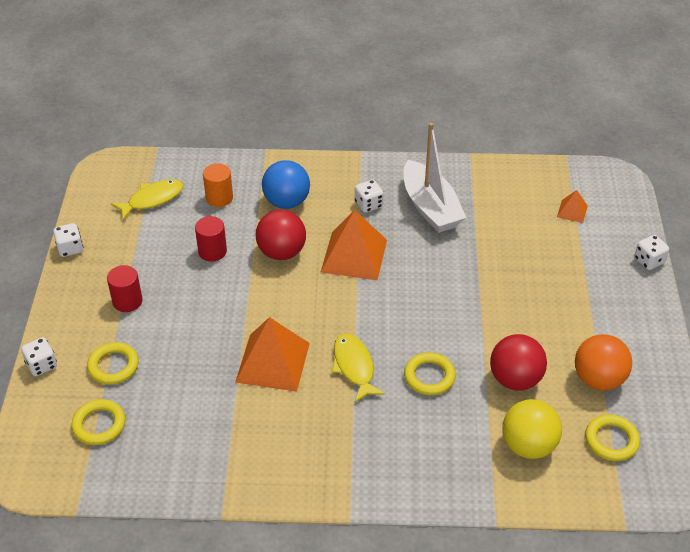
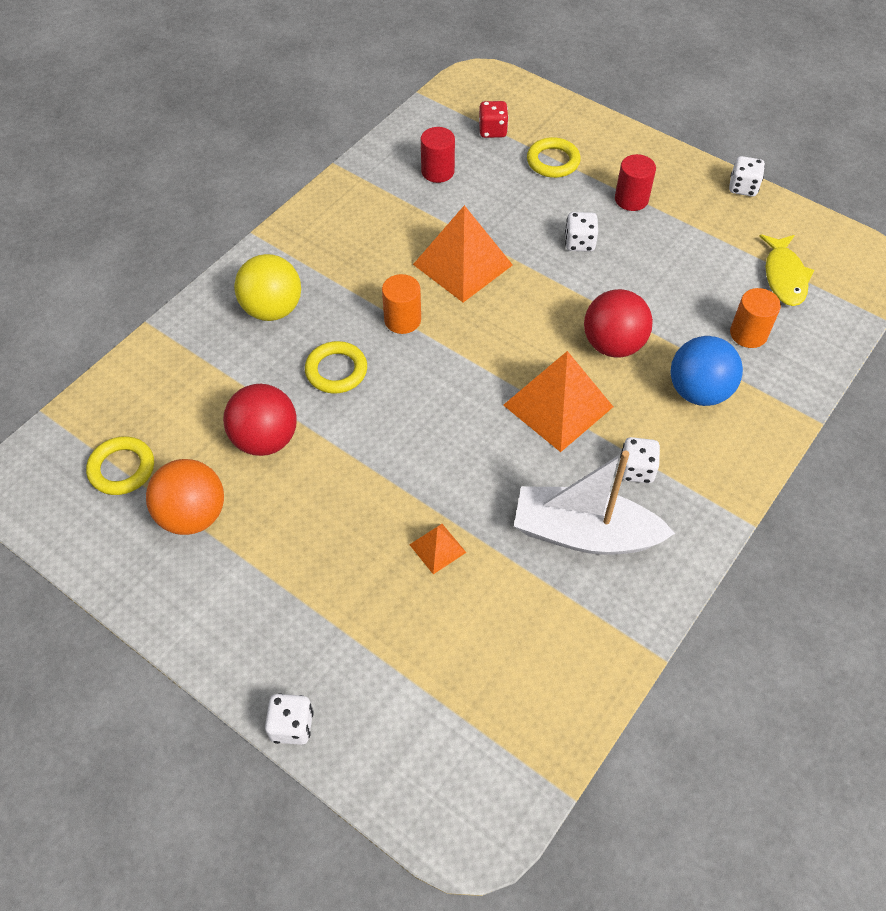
camera: 125 degrees right, 10 degrees up
white dice [21,337,57,376] -> white dice moved to [565,212,598,252]
yellow ring [71,399,125,445] -> red dice [479,101,509,138]
red cylinder [195,216,227,262] -> red cylinder moved to [421,127,455,183]
yellow fish [332,334,385,402] -> orange cylinder [382,274,421,334]
yellow ball [502,399,562,459] -> yellow ball moved to [234,254,301,321]
orange pyramid [557,190,588,223] -> orange pyramid moved to [409,524,467,574]

